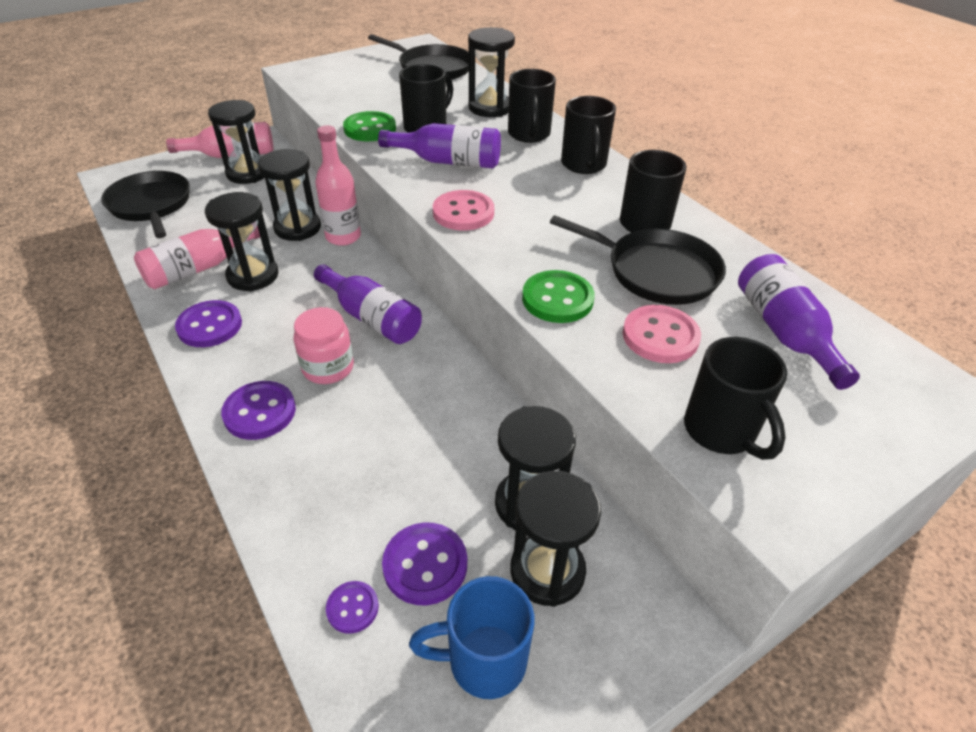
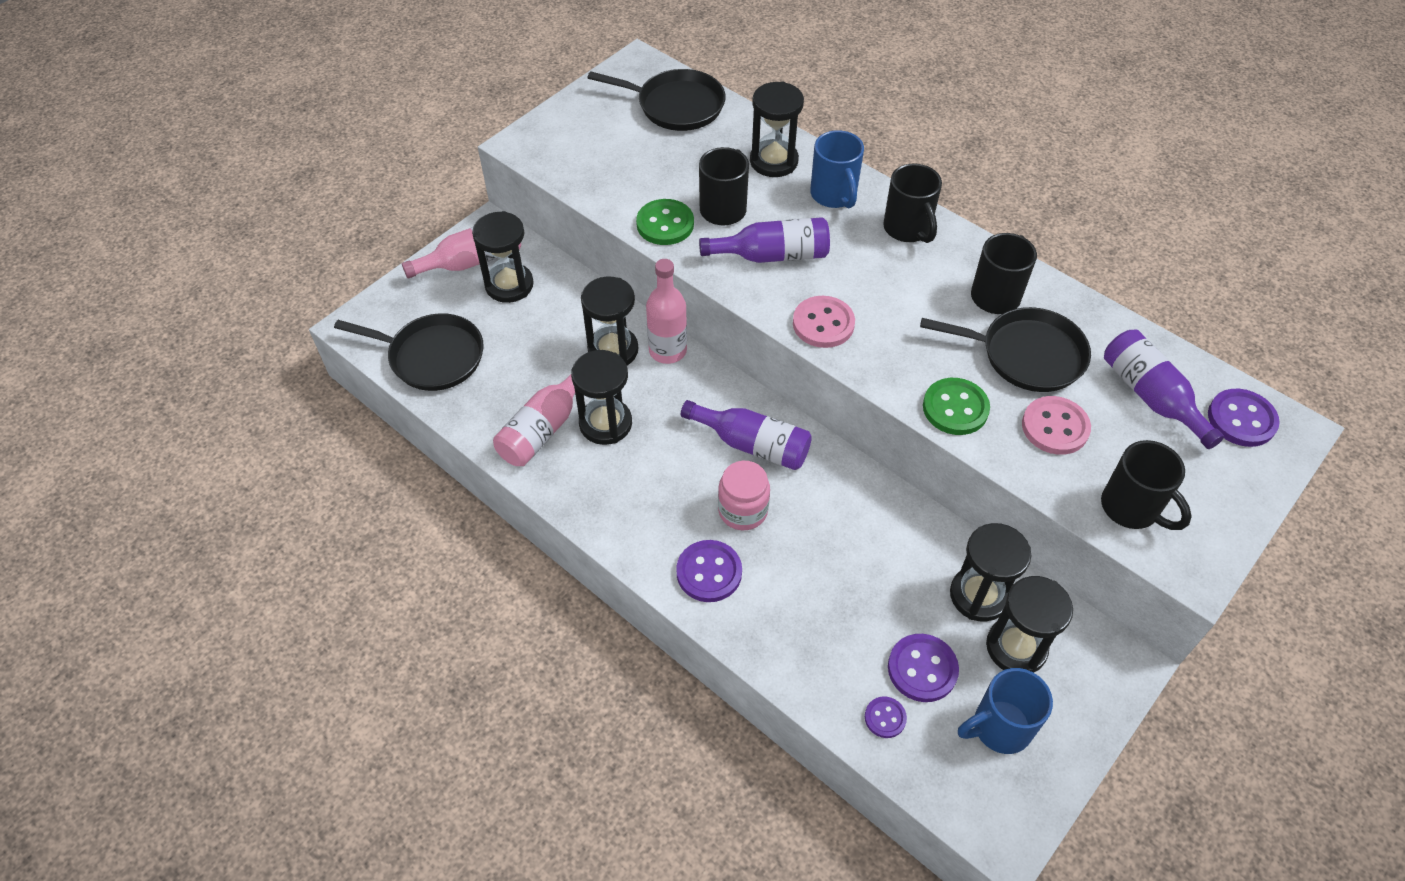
camera: 15 degrees left, 10 degrees up
black pan [101,171,190,238] -> black pan turned 150 degrees clockwise [334,313,484,391]
purple button [175,300,242,347] -> purple button moved to [1208,389,1280,447]
black mug [508,69,556,143] -> blue mug [810,130,864,208]

